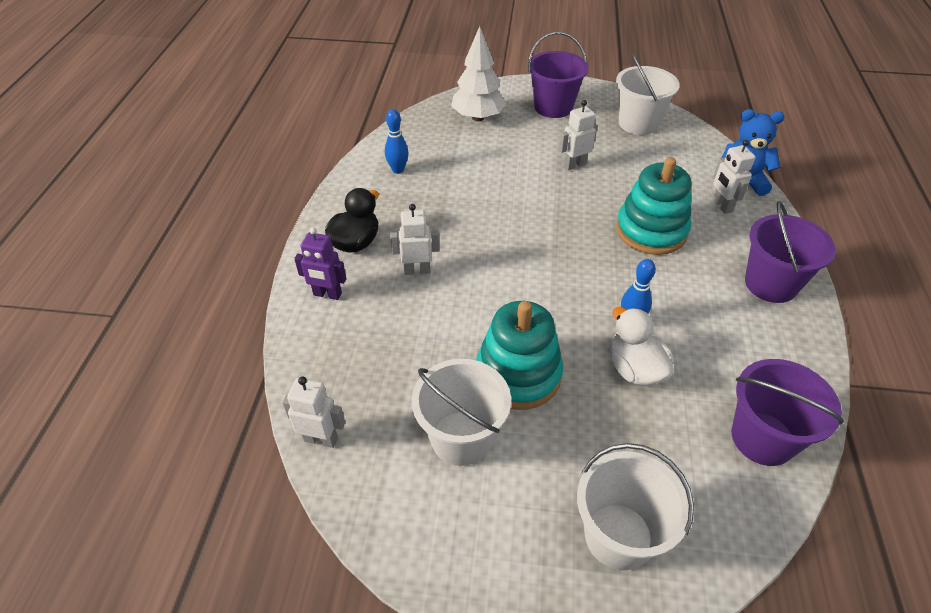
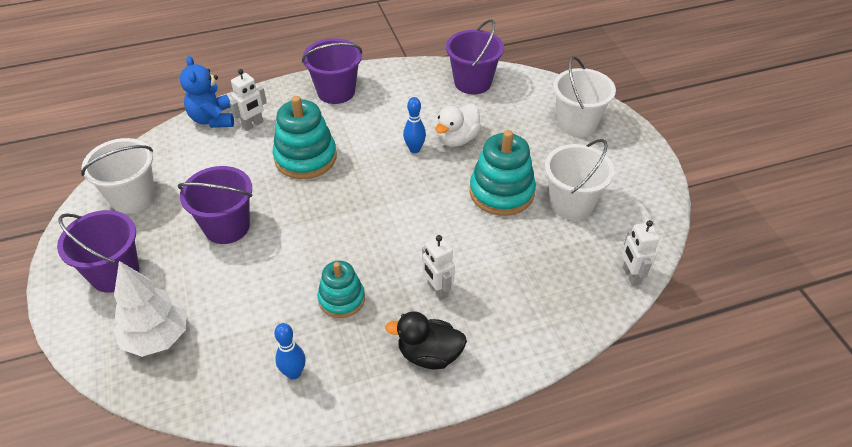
camera: 115 degrees left, 0 degrees up
purple robot [294,227,346,300] -> none
white robot [559,100,597,170] -> purple bucket [178,166,252,244]
none -> turquoise stacking toy [318,261,365,318]

